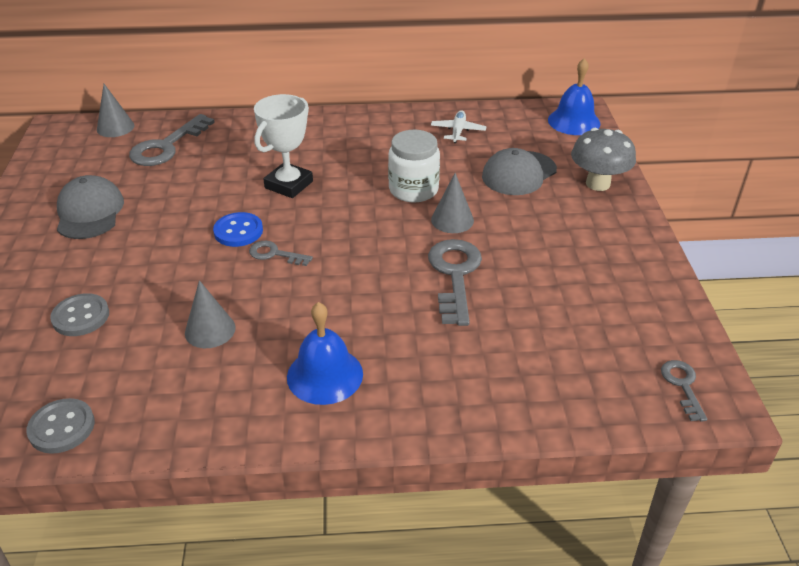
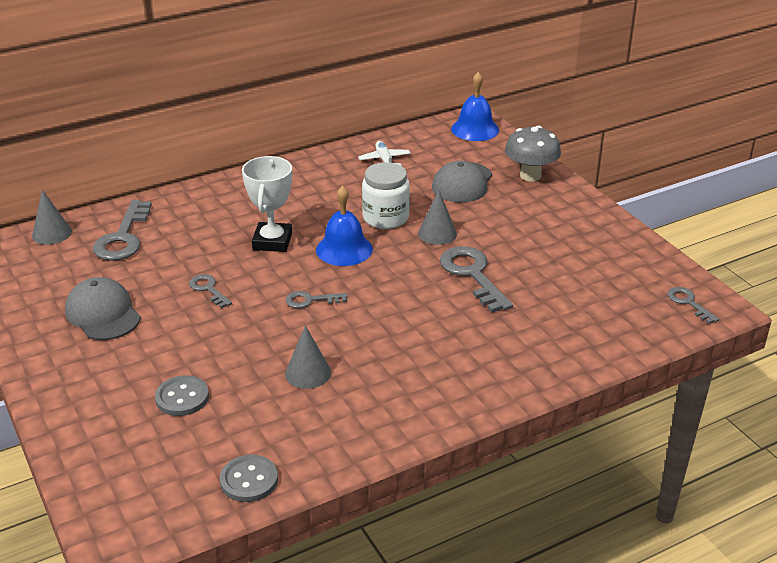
camera: 25 degrees left, 5 degrees down
blue button [213,212,263,247] -> none
blue bell [287,302,363,405] -> blue bell moved to [316,186,373,266]
none -> grey key [189,274,232,308]

